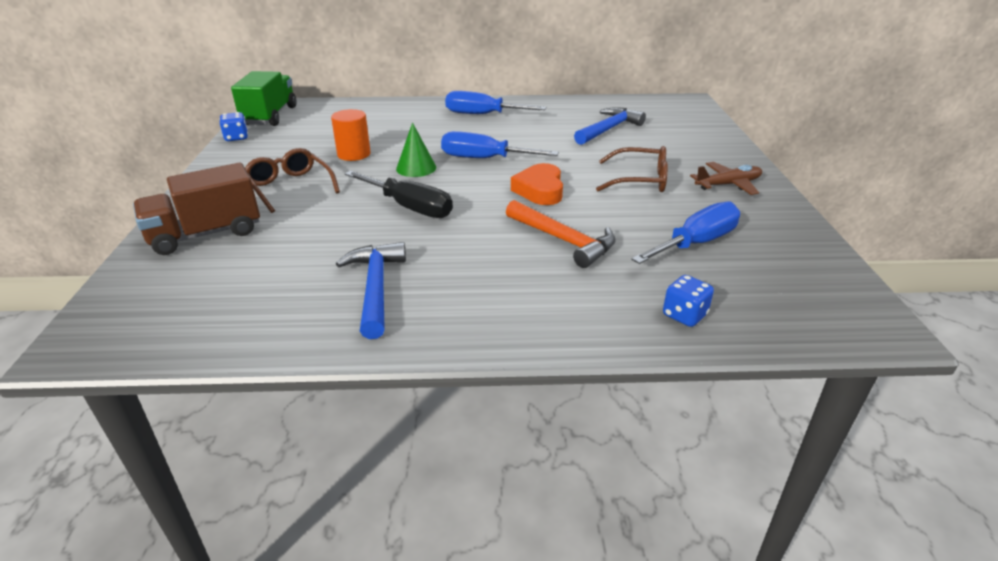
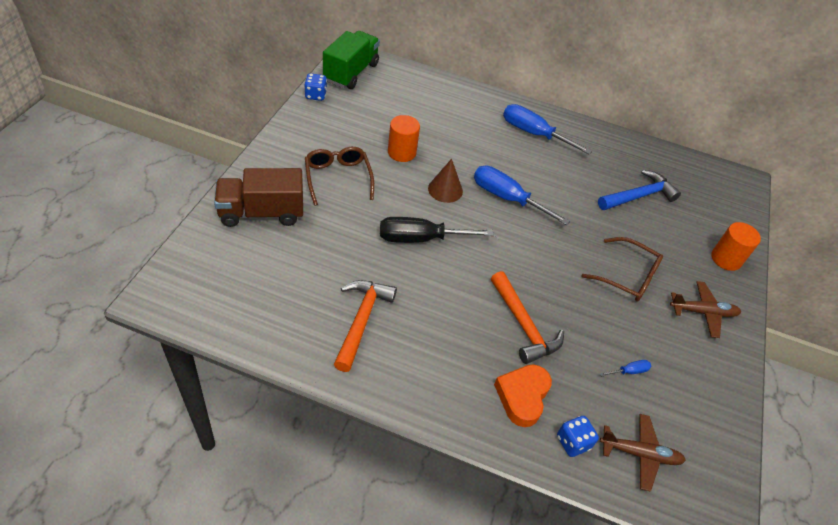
camera: 15 degrees right, 15 degrees up
blue hammer [336,242,406,339] -> orange hammer [334,280,397,372]
black screwdriver [345,171,453,218] -> black screwdriver turned 120 degrees clockwise [380,217,494,243]
green cone [396,122,436,177] -> brown cone [428,159,463,203]
orange heart [511,163,563,205] -> orange heart moved to [494,364,552,427]
blue screwdriver [631,202,740,264] -> blue screwdriver [600,360,651,376], size x0.43
none -> brown plane [600,414,686,492]
none -> orange cylinder [711,222,761,271]

